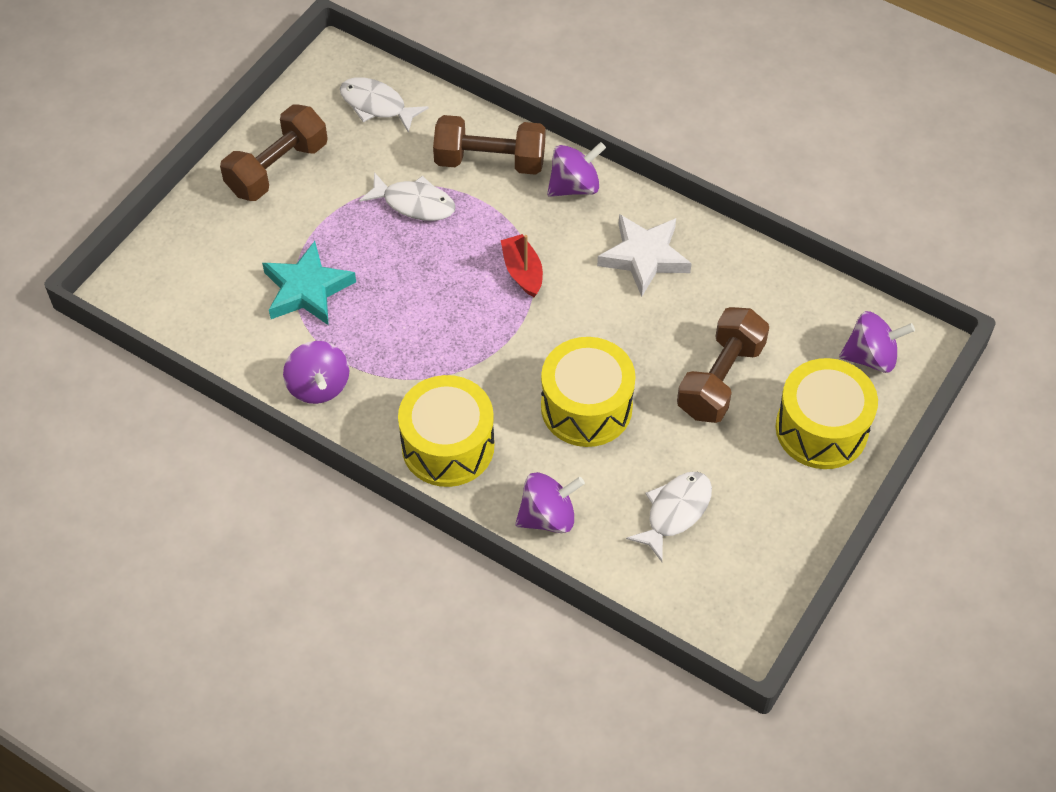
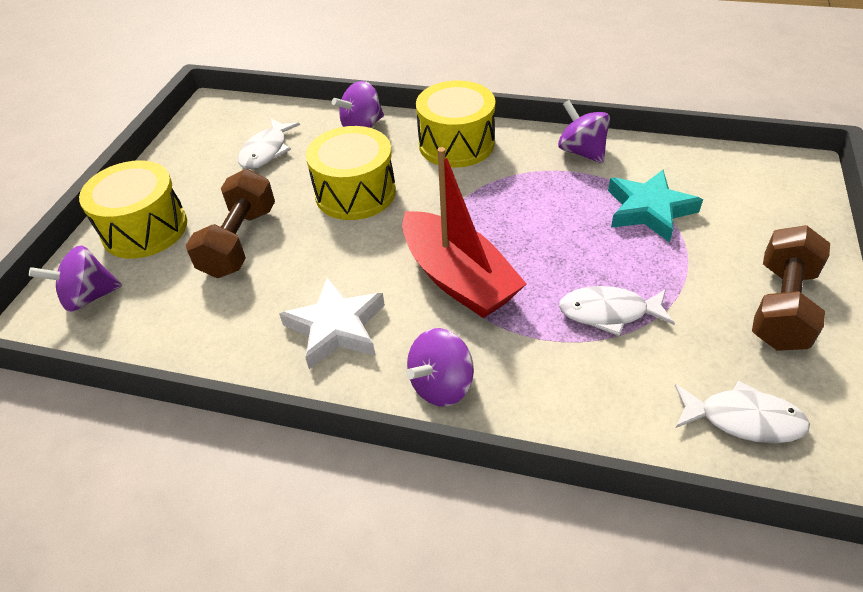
camera: 165 degrees right, 10 degrees down
brown dumbbell [433,115,545,175] -> none
red boat [501,234,543,297] -> red boat [402,147,526,318], size x1.98

